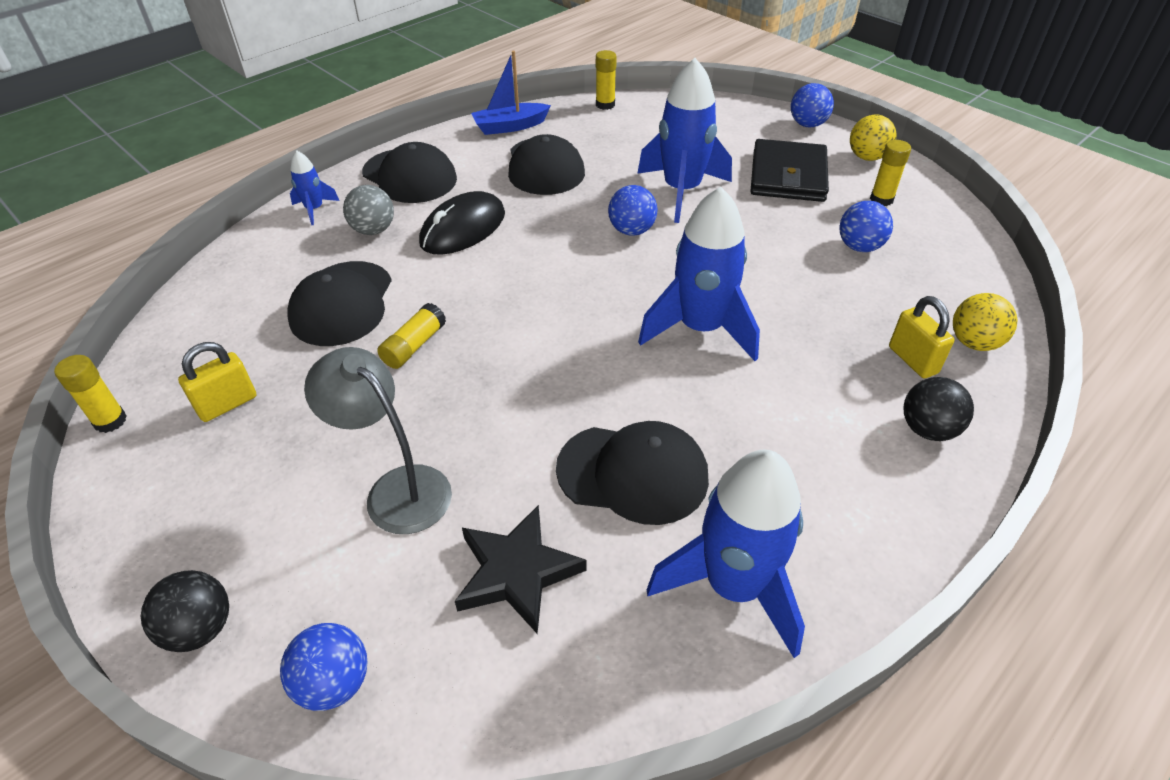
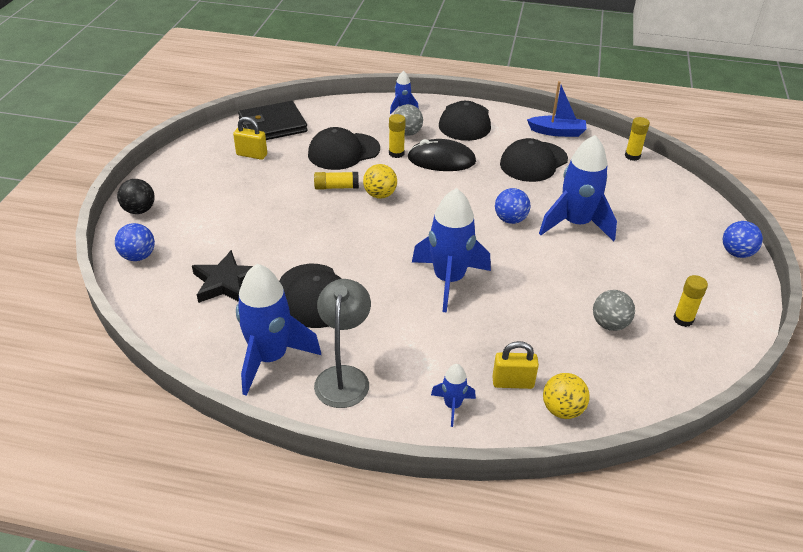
camera: 55 degrees right, 5 degrees down
yellow glue stick [54,355,127,433] -> yellow glue stick moved to [389,114,406,158]
grey lamp [304,347,452,534] -> grey lamp moved to [314,279,371,408]
blue boat [471,51,551,135] -> blue boat turned 150 degrees clockwise [527,81,586,137]
black wallet [750,139,829,202] -> black wallet moved to [238,101,308,140]
blue ball [839,201,893,252] -> grey ball [593,290,635,331]
yellow ball [850,115,897,161] -> yellow ball moved to [363,164,397,199]
yellow padlock [889,296,955,378] -> yellow padlock turned 60 degrees clockwise [492,341,539,389]
black ball [904,377,974,441] -> blue rocket [431,364,476,427]

